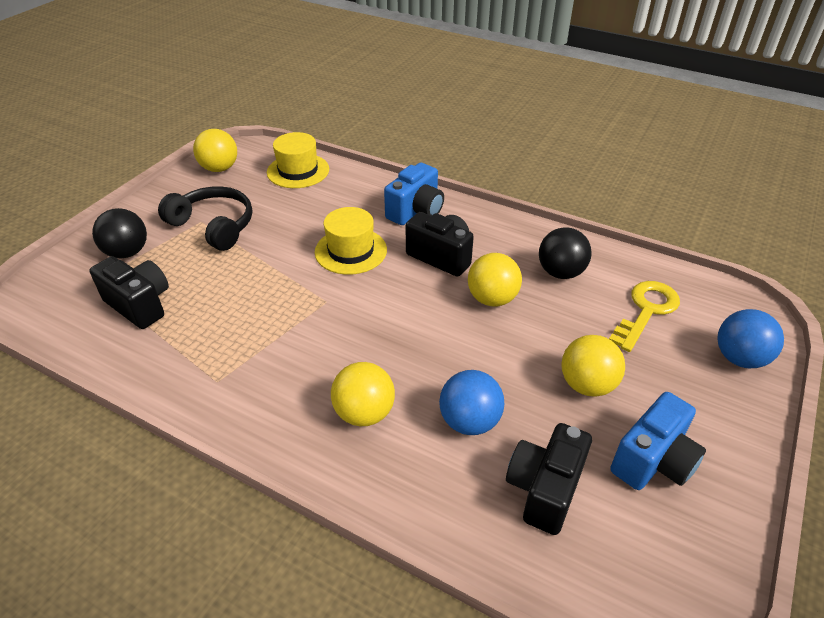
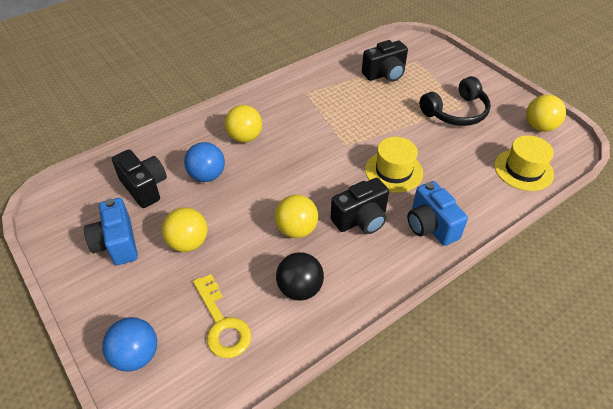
camera: 115 degrees right, 5 degrees up
black ball [92,208,147,258] -> none

